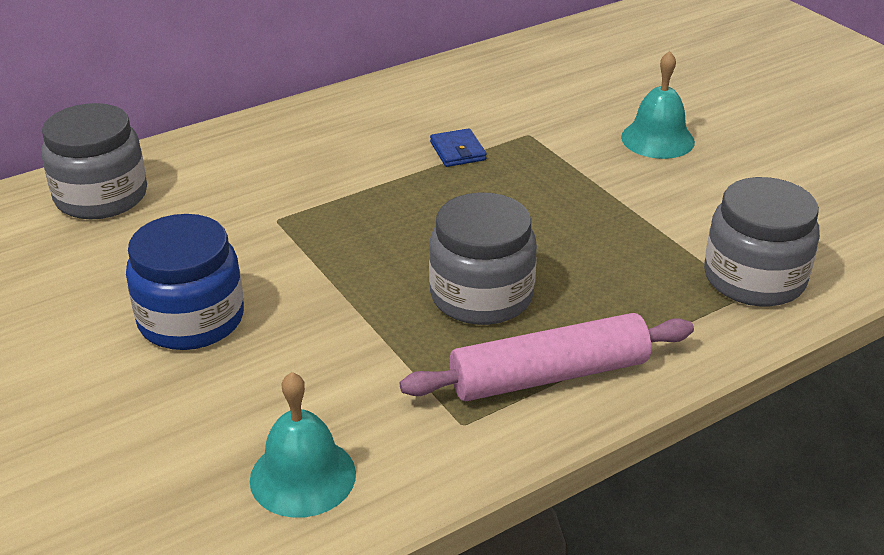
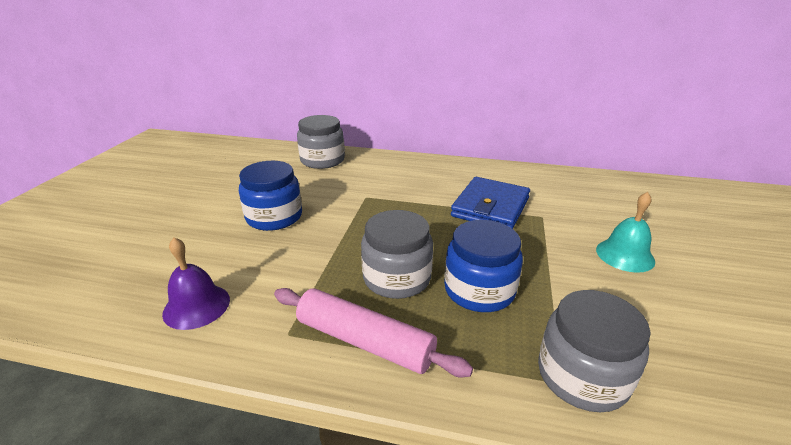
camera: 45 degrees right, 5 degrees down
turquoise bell [250,372,356,518] -> purple bell [162,237,230,330]
blue wallet [430,128,487,167] -> blue wallet [451,177,530,229], size x2.25
none -> blue jar [444,220,523,312]

